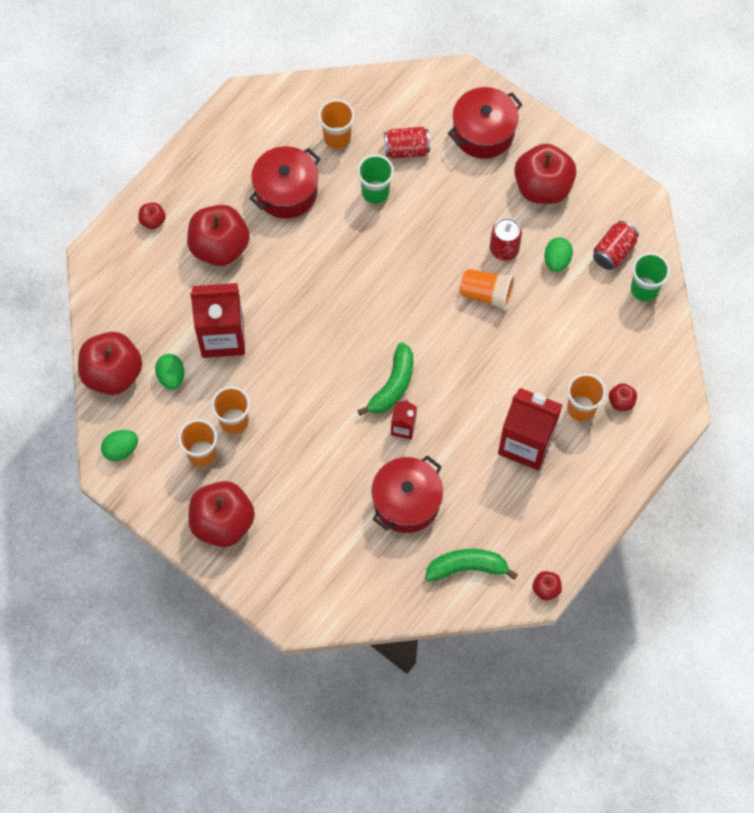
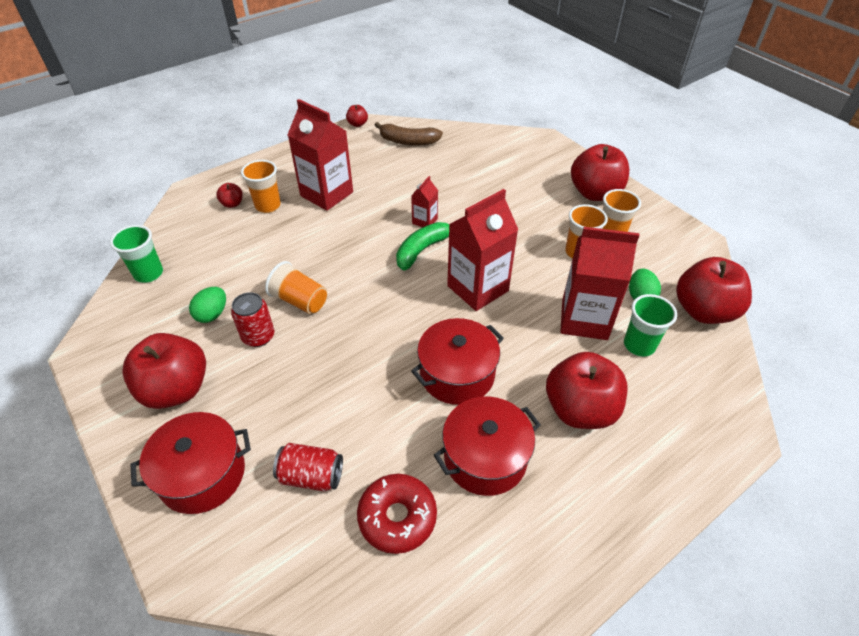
camera: 165 degrees left, 20 degrees down
green egg [101,430,138,461] -> none
red apple [138,203,166,229] -> none
orange cup [318,99,355,149] -> red donut [357,474,437,554]
green cup [357,154,394,204] -> green cup moved to [624,294,677,357]
red pot [372,455,443,533] -> red pot moved to [411,318,504,405]
green banana [425,549,518,582] -> brown banana [375,122,443,146]
red can [593,221,639,270] -> none
none -> red carton [447,189,519,311]

